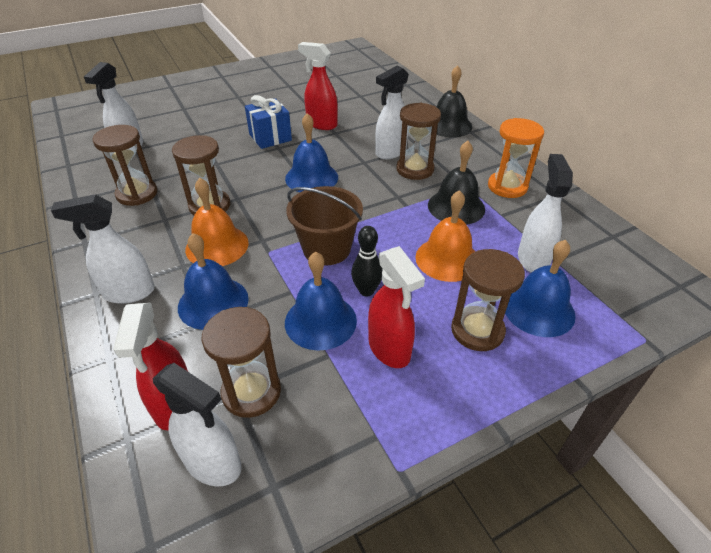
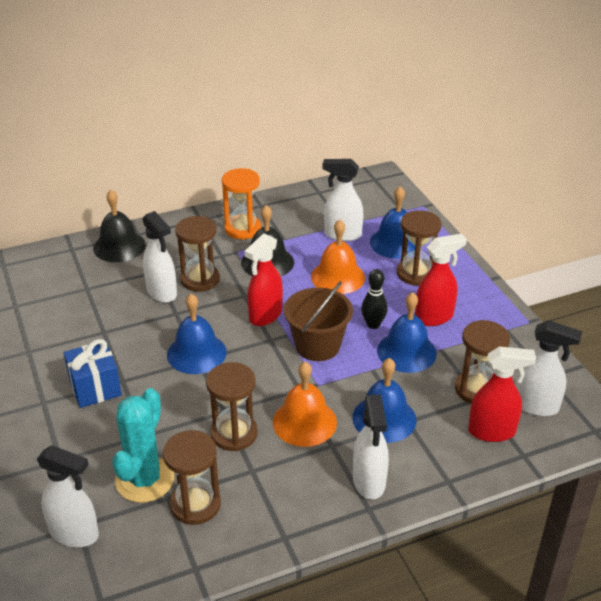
camera: 85 degrees left, 5 degrees down
white spray bottle [153,363,242,486] -> white spray bottle turned 75 degrees clockwise [515,320,582,416]
red spray bottle [298,42,338,130] -> red spray bottle moved to [244,233,283,326]
none -> turquoise cactus [112,388,174,503]

